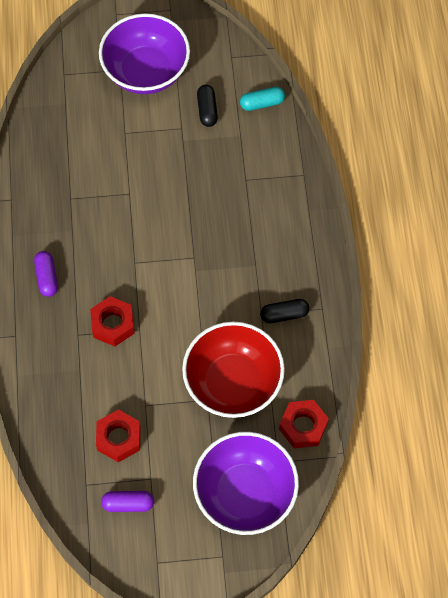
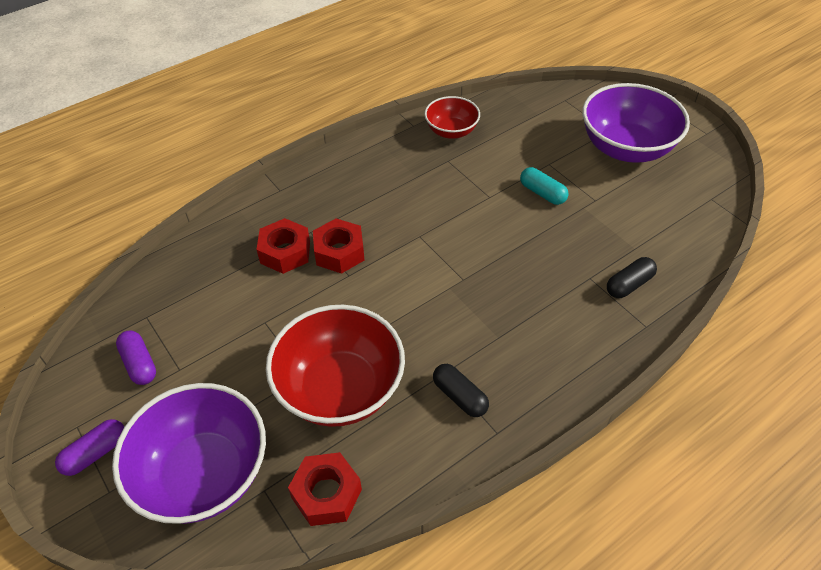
camera: 60 degrees right, 15 degrees down
purple capsule [34,251,58,297] -> purple capsule moved to [55,419,124,476]
red nut [96,410,141,462] -> red nut moved to [256,218,310,274]
black capsule [197,85,218,127] -> black capsule moved to [607,257,657,298]
turquoise capsule [240,87,285,111] -> turquoise capsule moved to [520,167,569,205]
none -> red bowl [424,96,480,139]

